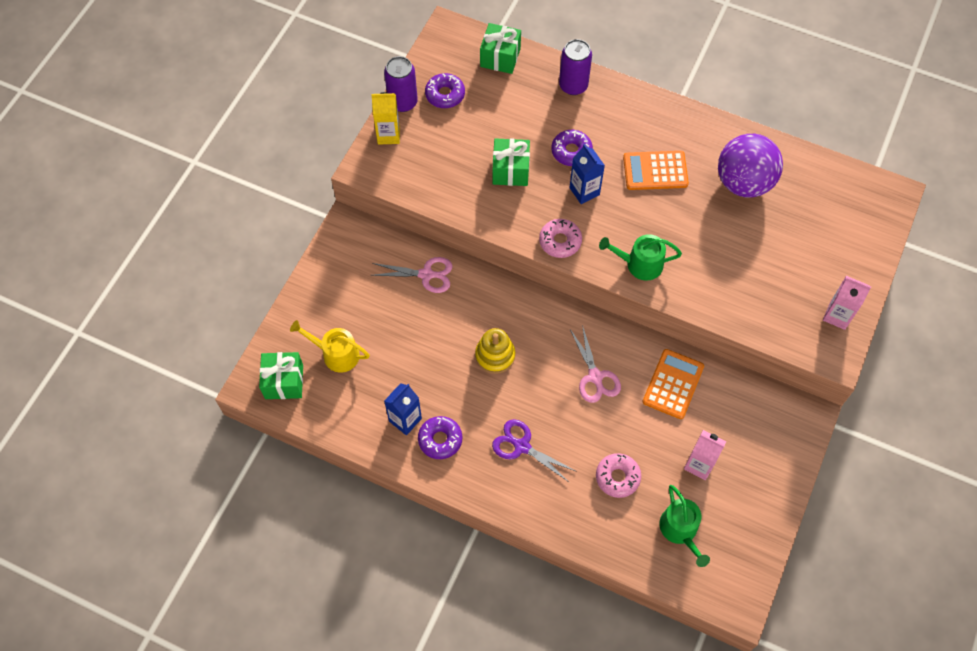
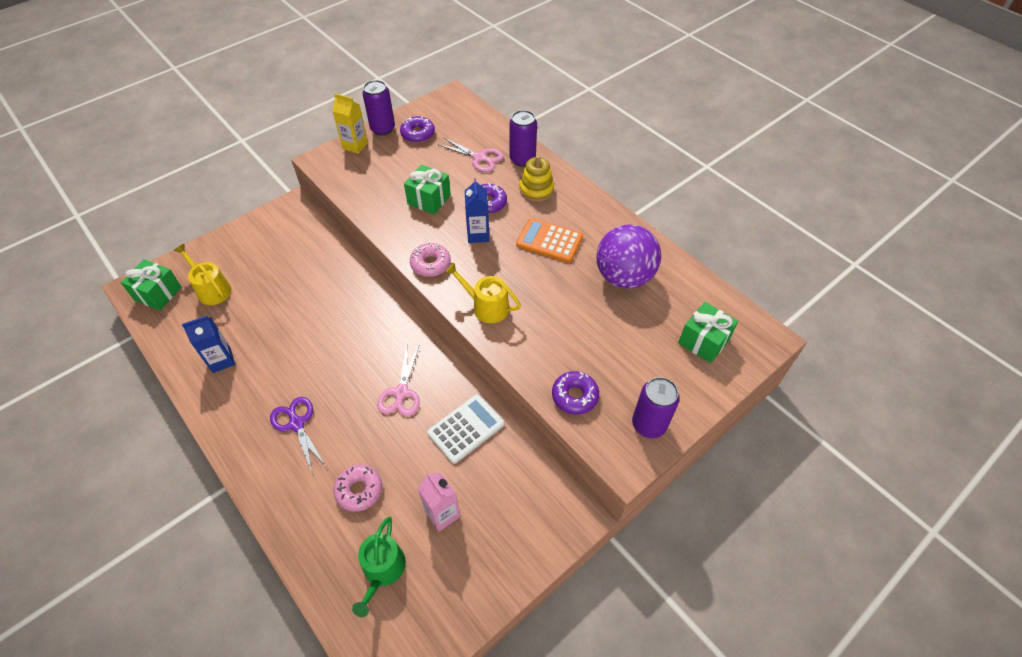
camera: 25 degrees right, 10 degrees down
pink scissors [371,257,452,293] -> pink scissors moved to [437,137,504,172]
purple donut [418,416,462,459] -> purple donut moved to [552,371,599,415]
yellow stacking toy [475,328,515,374] -> yellow stacking toy moved to [520,155,554,202]
green gift [480,23,521,74] -> green gift moved to [678,302,738,363]
green watering can [599,234,682,280] -> yellow watering can [445,263,521,323]
orange calculator [642,349,704,419] -> white calculator [427,394,504,464]
pink carton [823,276,871,330] -> purple can [632,377,680,438]

